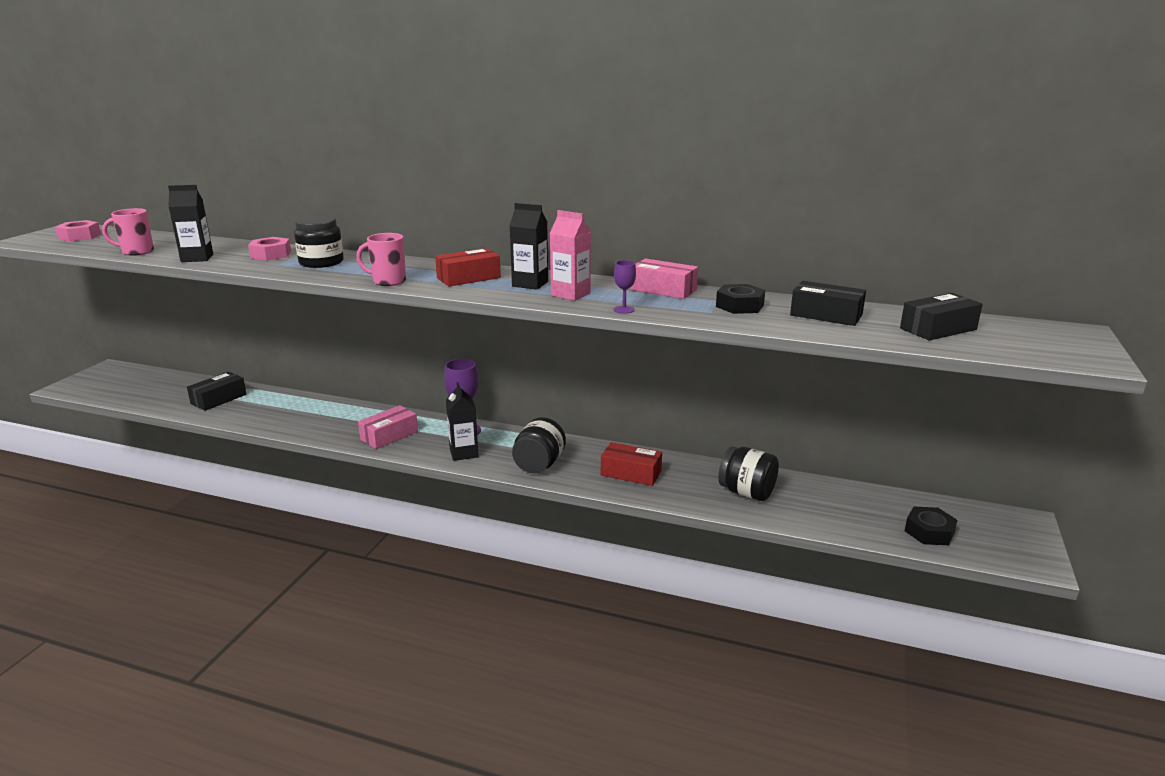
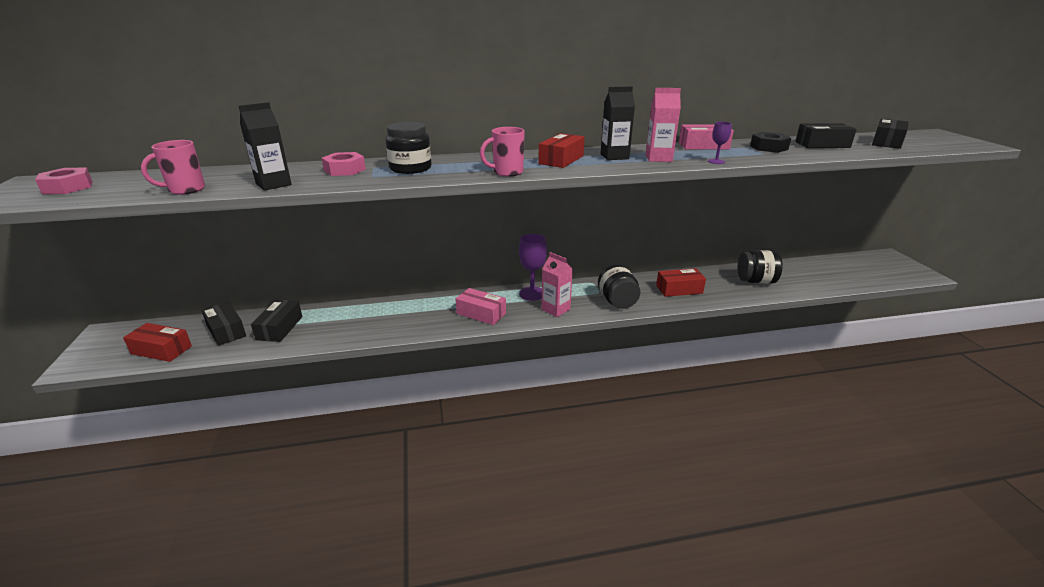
camera: 30 degrees left, 5 degrees up
pink box [358,405,418,449] -> pink box turned 75 degrees counterclockwise [456,288,506,325]
black carton [446,382,479,461] -> pink carton [541,252,573,317]
black nut [905,507,958,545] -> none
none -> red box [123,323,192,362]
none -> black box [201,302,246,346]

